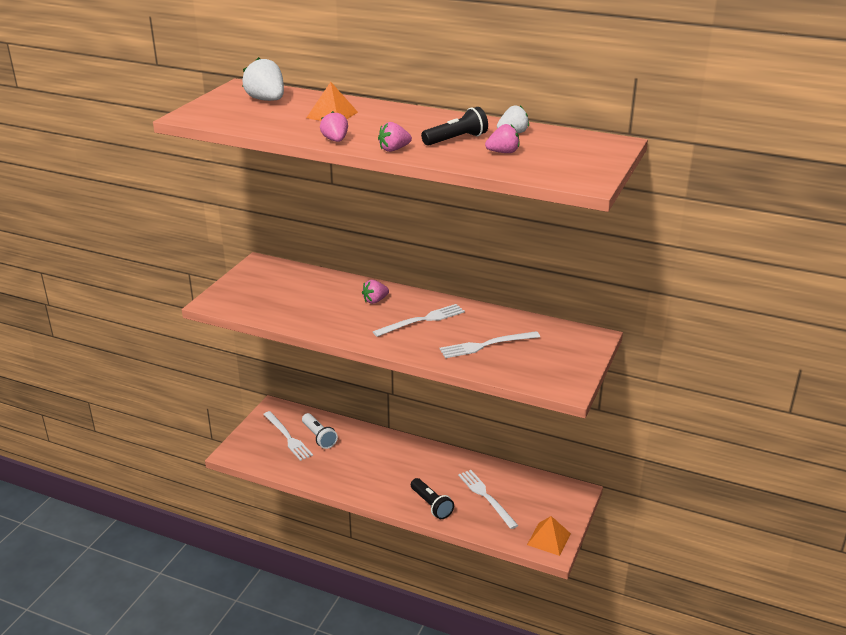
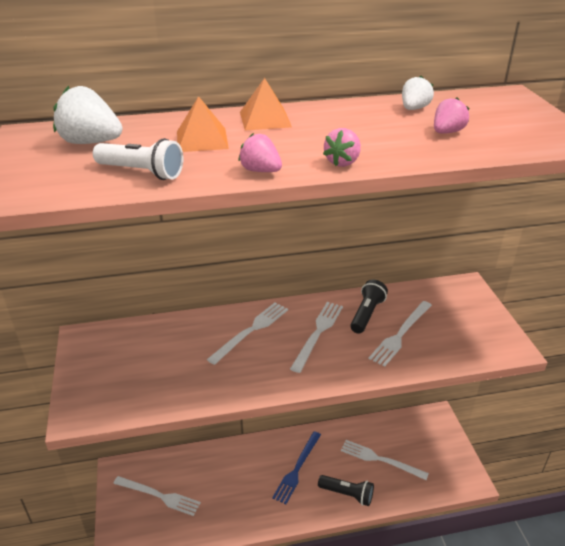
camera: 35 degrees left, 5 degrees up
white flashlight [302,413,338,449] -> white flashlight moved to [93,138,183,180]
pink strawberry [362,280,389,304] -> white fork [207,302,288,365]
black flashlight [421,107,488,146] -> black flashlight moved to [350,280,388,334]
orange pyramid [527,516,571,556] -> orange pyramid moved to [240,78,292,131]
none -> blue fork [272,431,321,504]

